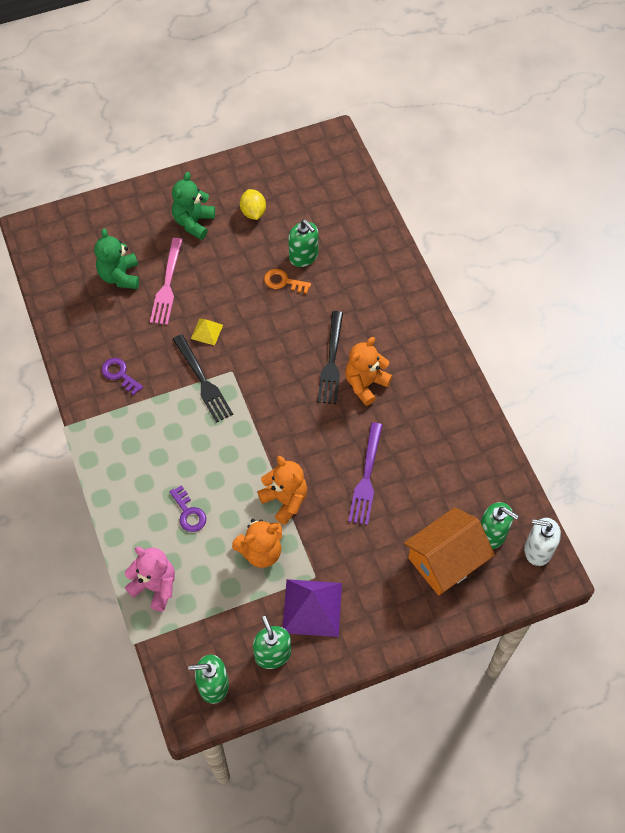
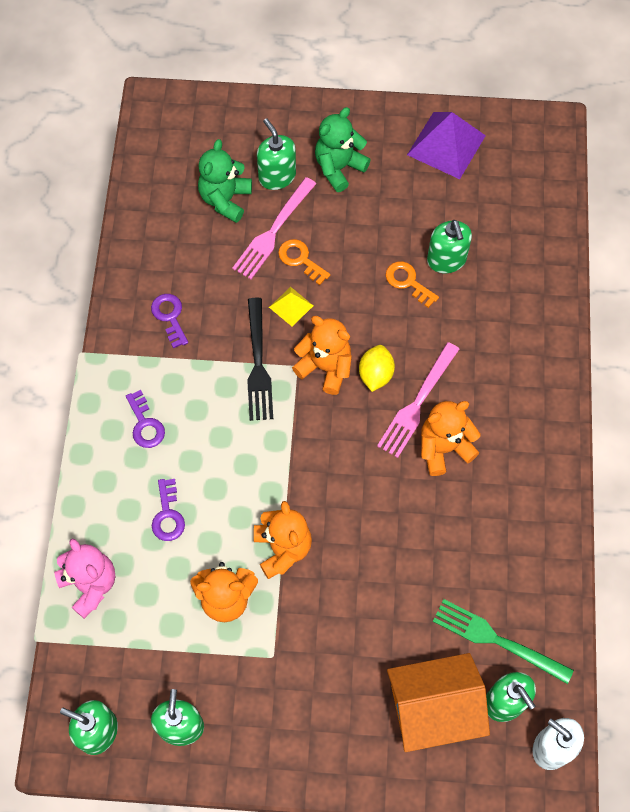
camera: 25 degrees right, 5 degrees up
yellow lemon [240,189,266,220] -> yellow lemon moved to [359,345,395,392]
purple pyramid [283,579,342,637] -> purple pyramid moved to [407,112,486,179]
black fork [318,311,343,404] -> pink fork [377,342,459,458]
purple fork [348,422,383,525] -> none
none -> purple key [126,390,165,448]
none -> green soap dispenser [257,118,296,190]
none -> orange key [278,239,330,285]
none -> orange teddy bear [292,316,352,395]
none -> green fork [432,599,574,684]

